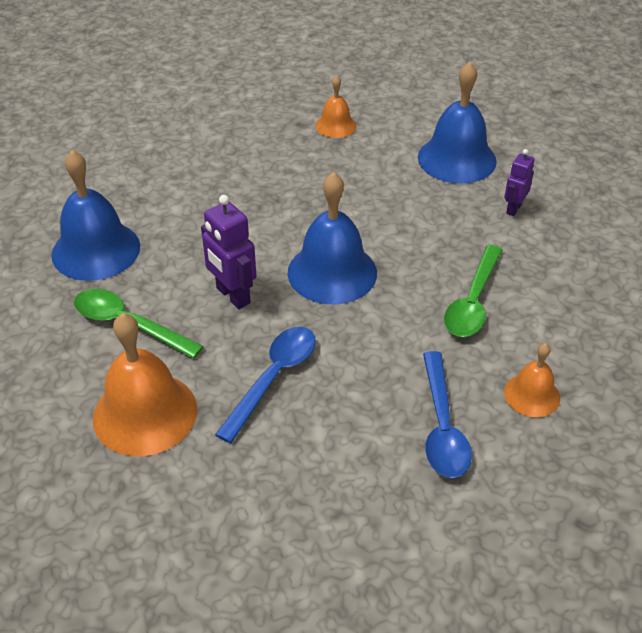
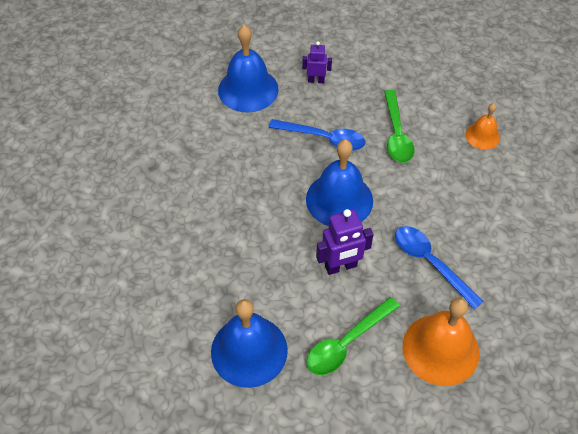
camera: 70 degrees left, 10 degrees up
orange bell [315,75,356,138] -> none
blue spoon [423,351,472,478] -> blue spoon moved to [269,119,365,151]
green spoon [444,245,502,337] -> green spoon turned 45 degrees clockwise [384,90,415,163]
purple robot [504,149,535,216] -> purple robot turned 135 degrees clockwise [302,41,332,83]

